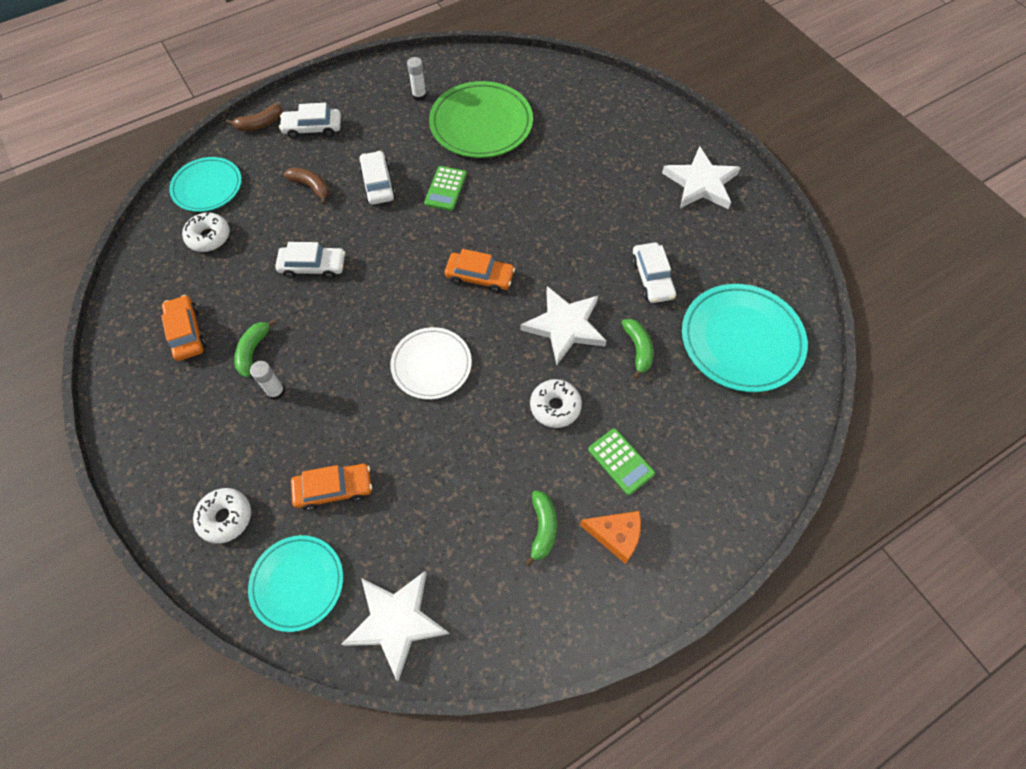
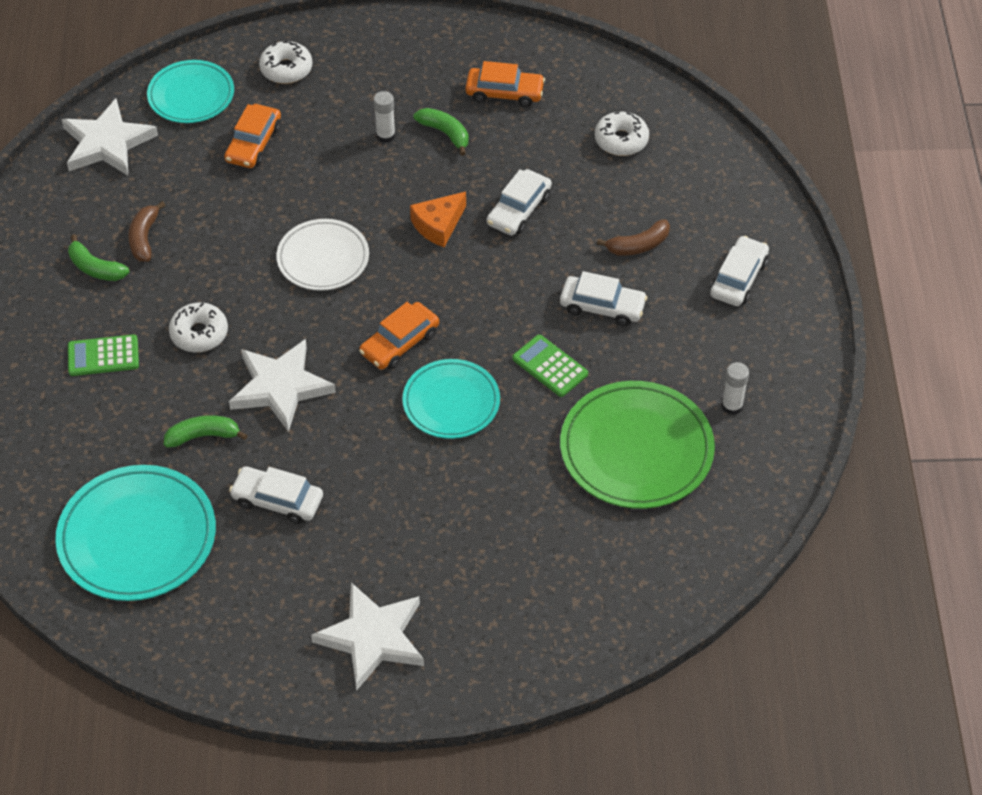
camera: 120 degrees right, 10 degrees down
turquoise plate [169,157,242,212] -> turquoise plate moved to [402,359,500,439]
brown banana [226,104,283,131] -> brown banana moved to [128,201,166,261]
orange cheese [580,511,641,564] -> orange cheese moved to [410,192,466,247]
green banana [622,319,653,379] -> green banana turned 150 degrees clockwise [164,415,248,448]

